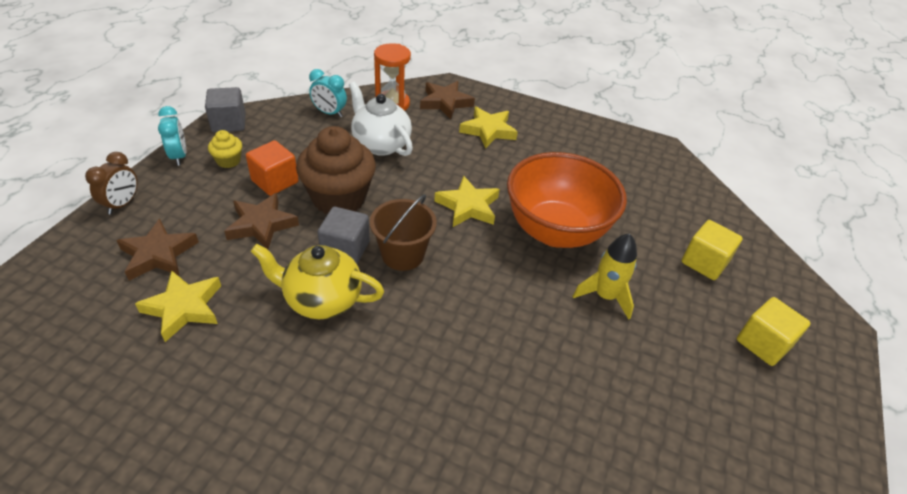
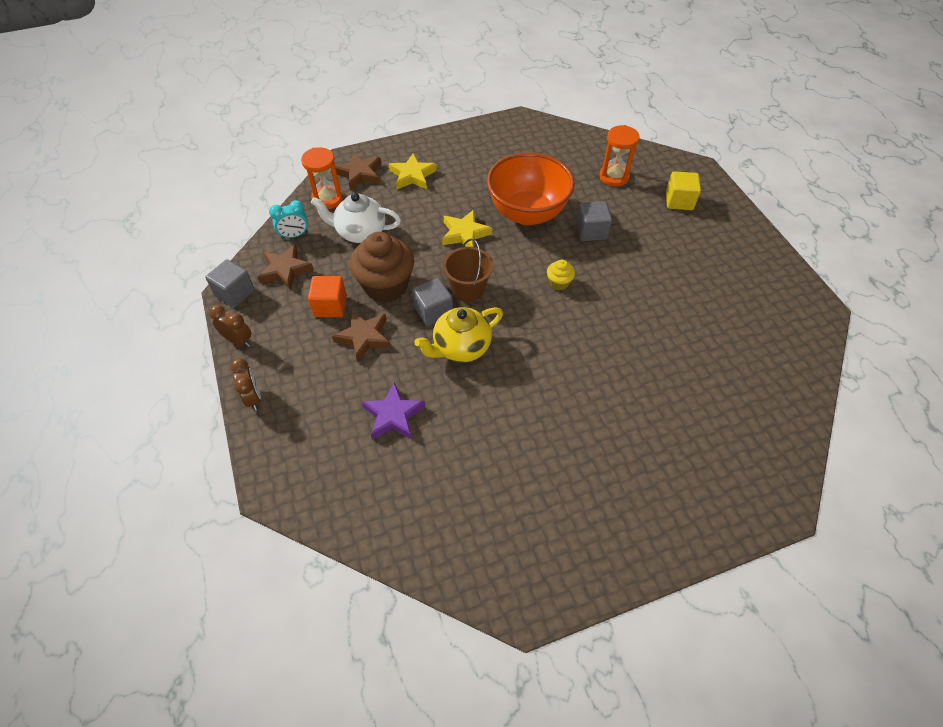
camera: 40 degrees left, 10 degrees up
brown star [116,219,199,281] -> brown star moved to [257,244,314,291]
yellow star [135,270,221,342] -> purple star [362,382,425,440]
turquoise clock [158,106,186,166] -> brown clock [209,305,252,347]
yellow cupcake [208,130,242,168] -> yellow cupcake moved to [547,260,575,290]
yellow rocket [573,233,637,320] -> grey cube [576,201,612,241]
yellow cube [682,220,743,280] -> orange hourglass [599,125,640,186]

